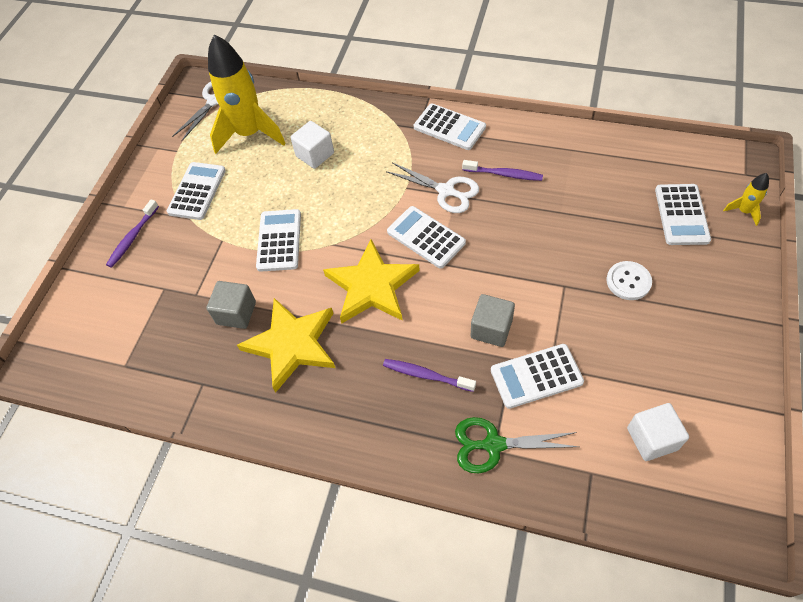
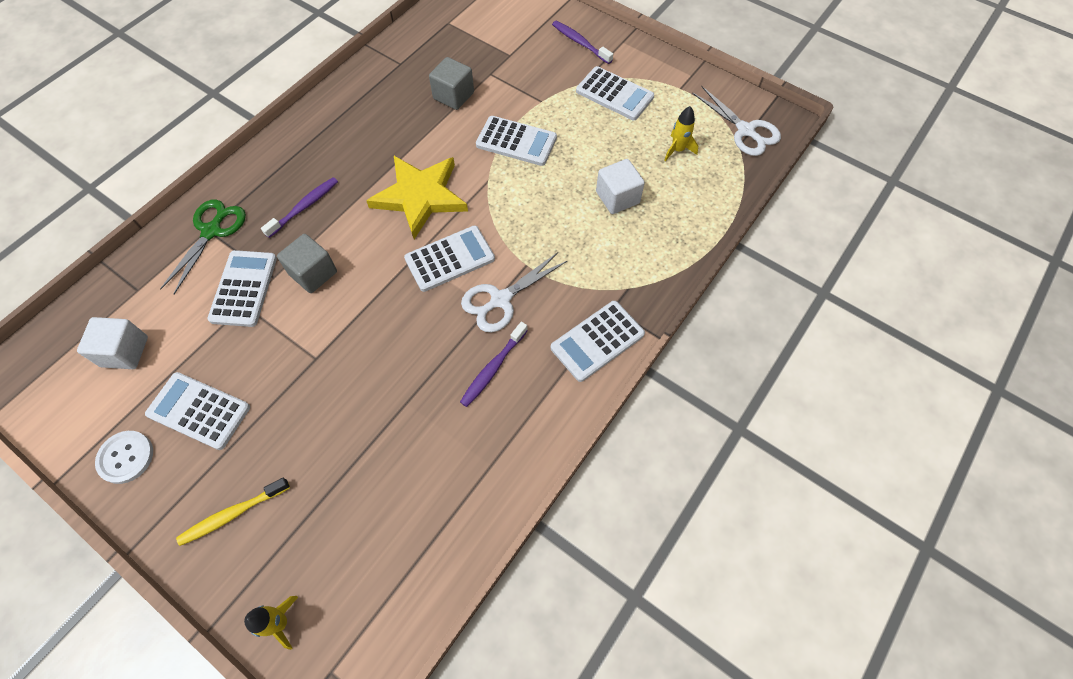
camera: 105 degrees right, 5 degrees up
yellow rocket [208,34,286,154] -> yellow rocket [664,106,698,161], size x0.42
yellow star [237,298,335,393] -> none
white button [606,261,652,300] -> white button moved to [95,431,153,484]
white calculator [655,184,711,245] -> white calculator moved to [145,372,250,450]
none -> yellow toothbrush [176,478,290,546]

